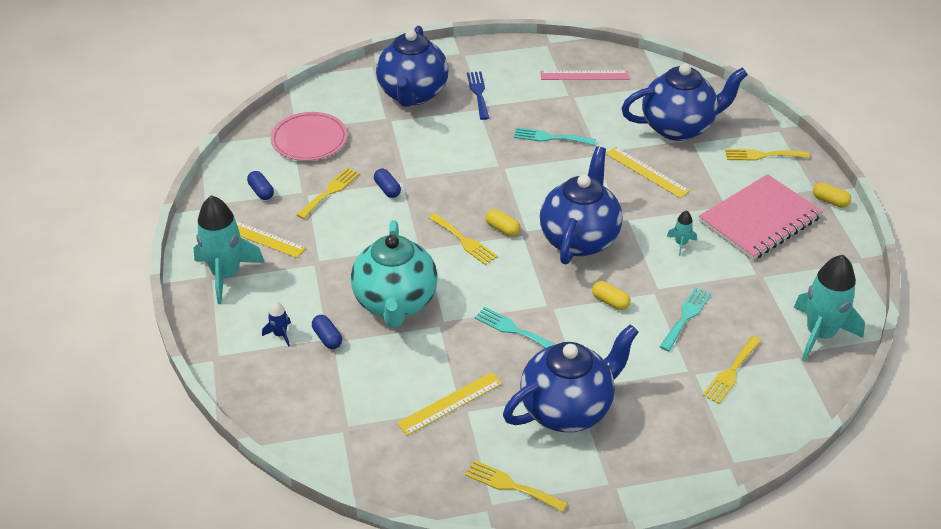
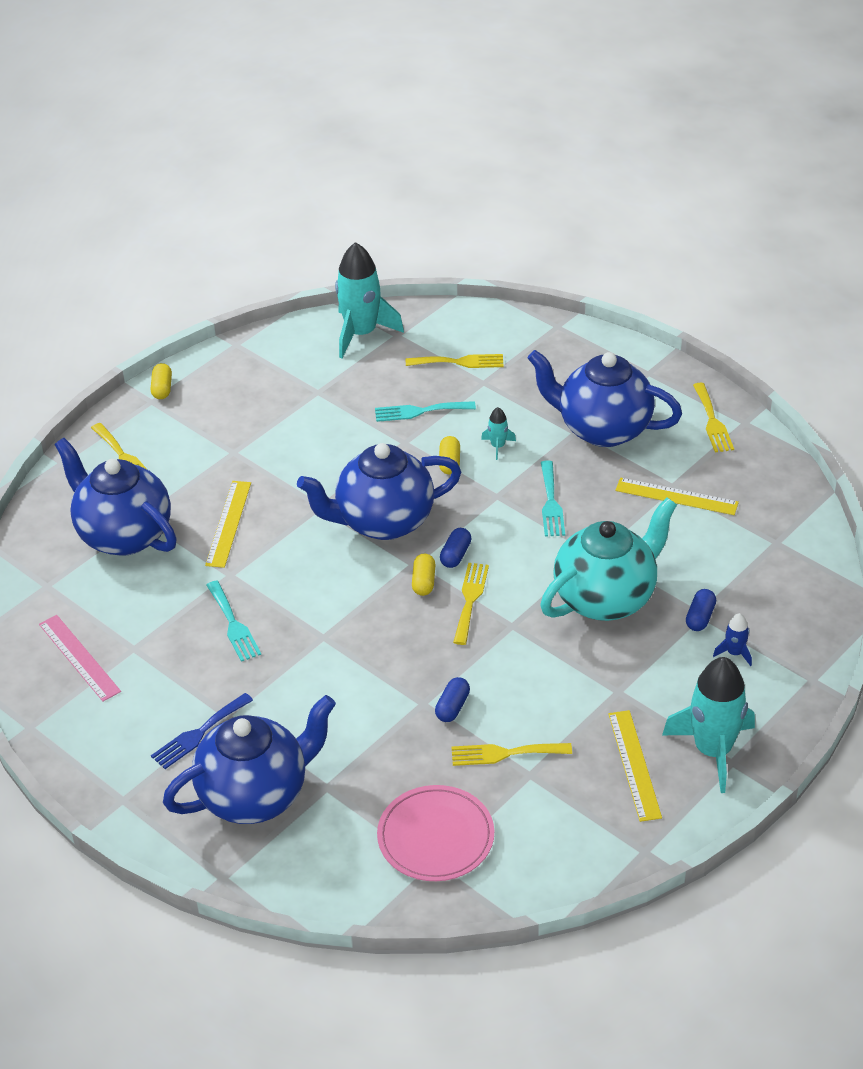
camera: 125 degrees left, 0 degrees up
blue capsule [247,171,274,200] -> blue capsule moved to [440,528,471,568]
turquoise rocket [667,210,697,256] -> turquoise rocket moved to [481,407,516,460]
pink notebook [699,174,823,260] -> none

